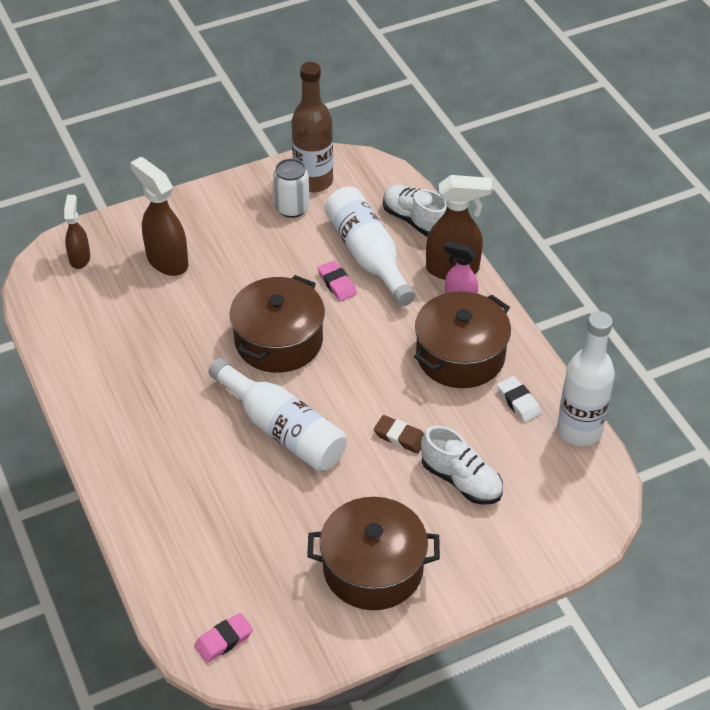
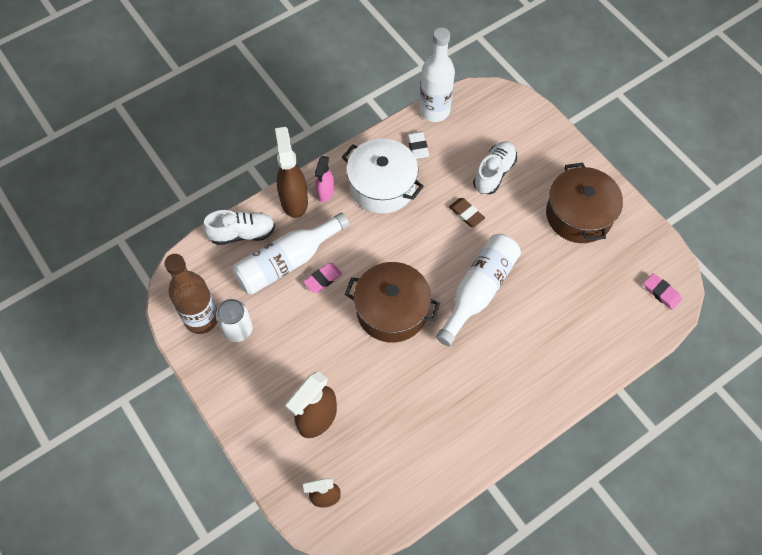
camera: 100 degrees left, 15 degrees up
brown eraser [374,415,424,454] -> brown eraser turned 60 degrees counterclockwise [449,198,485,227]
white shoe [383,184,447,237] -> white shoe turned 135 degrees counterclockwise [203,210,275,245]
brown pot [414,291,511,388] -> white pot [342,138,424,214]
white eraser [497,376,541,422] -> white eraser turned 60 degrees counterclockwise [407,131,429,159]

